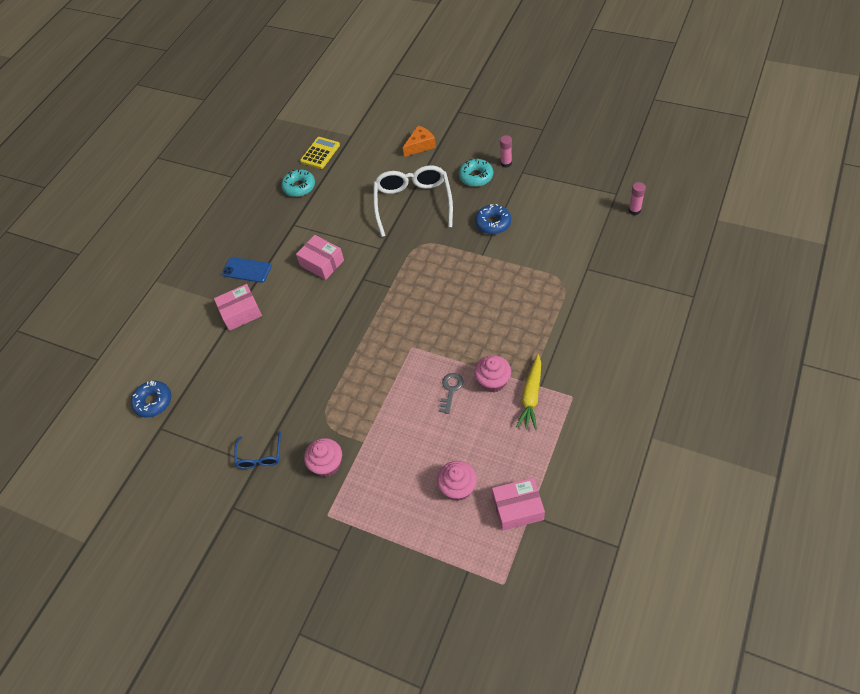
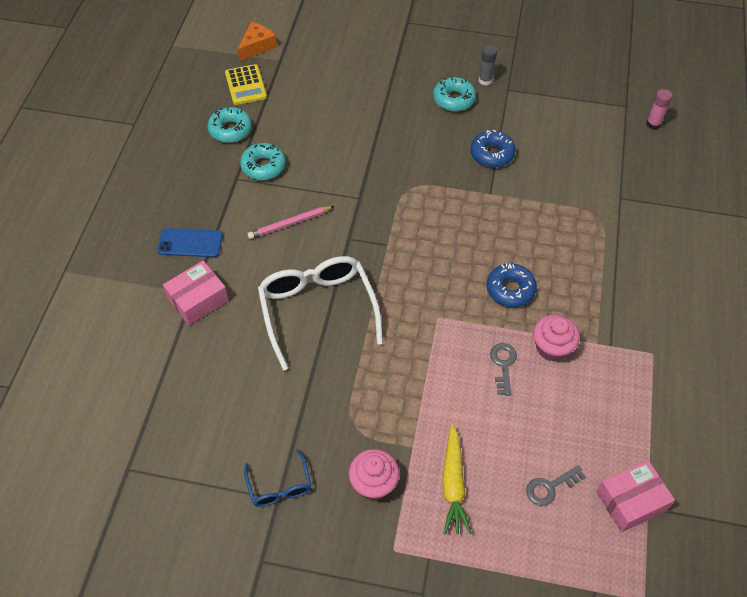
camera: 20 degrees left, 0 degrees up
blue donut [131,380,171,418] -> blue donut moved to [486,263,537,307]
pink box [296,235,344,280] -> pink pencil [247,206,334,239]
yellow calculator [300,137,340,169] -> yellow calculator turned 150 degrees clockwise [225,64,267,105]
white glasses [373,165,453,237] -> white glasses moved to [258,256,383,371]
orange cheese [403,126,436,157] -> orange cheese moved to [238,22,277,61]
pink cupcake [437,461,477,501] -> grey key [526,465,586,506]
pink glue stick [500,135,512,167] -> grey glue stick [479,45,497,85]
yellow carrot [516,354,541,430] -> yellow carrot moved to [442,424,472,535]
none -> turquoise donut [240,143,286,180]

